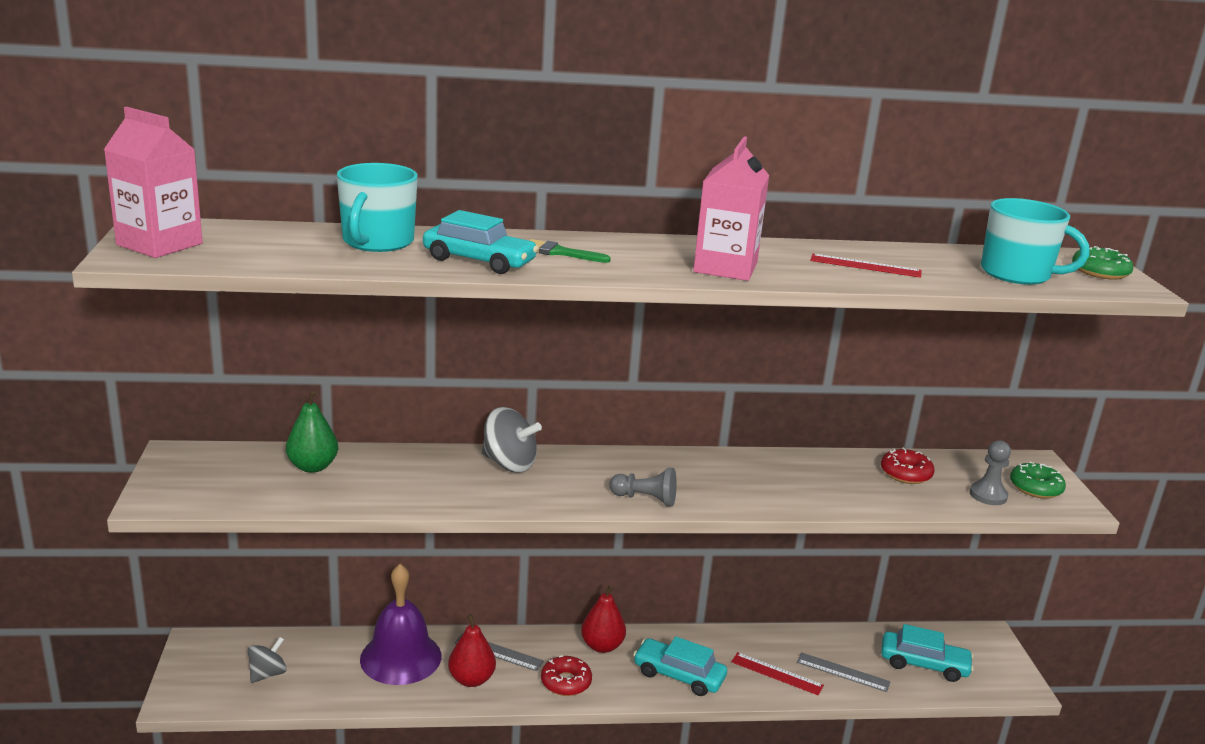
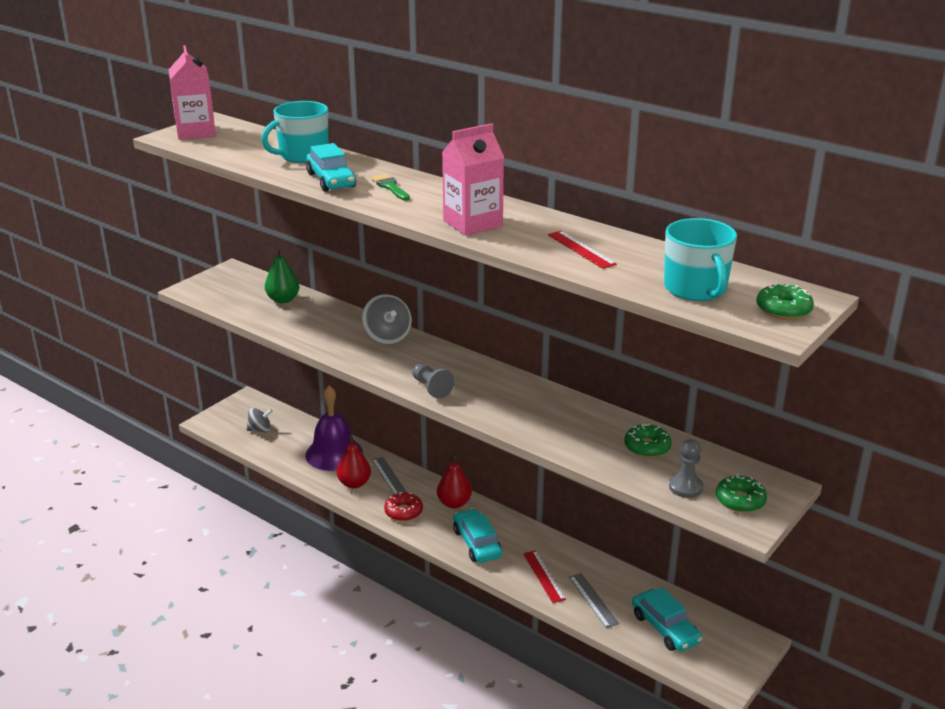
camera: 45 degrees right, 5 degrees up
red donut [881,448,934,484] -> green donut [624,423,672,458]

